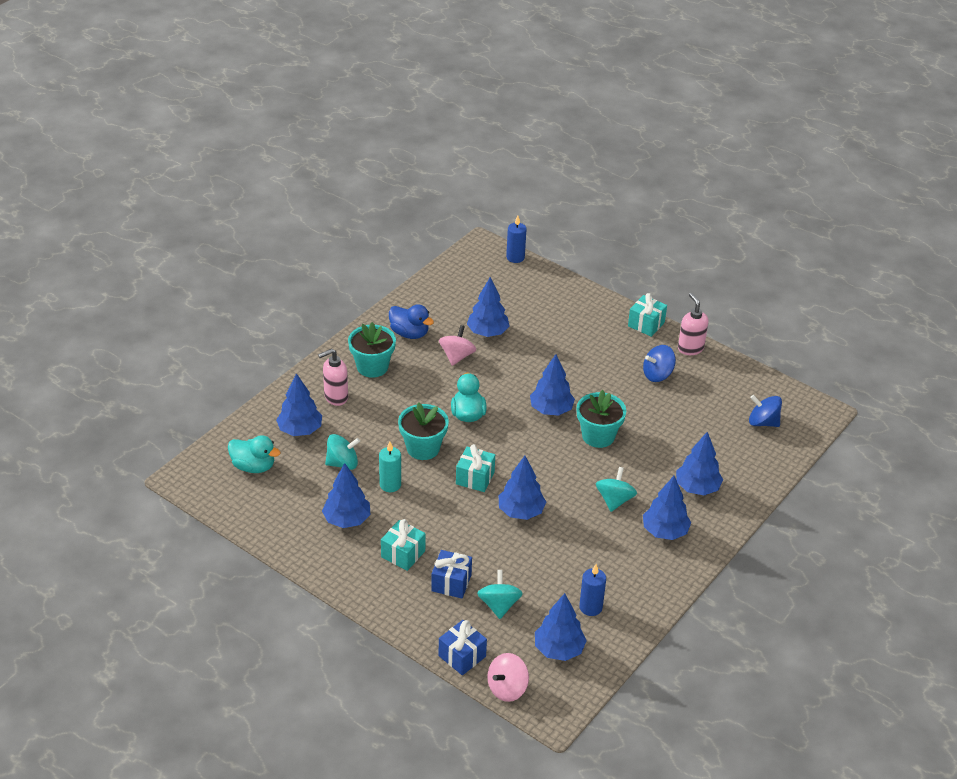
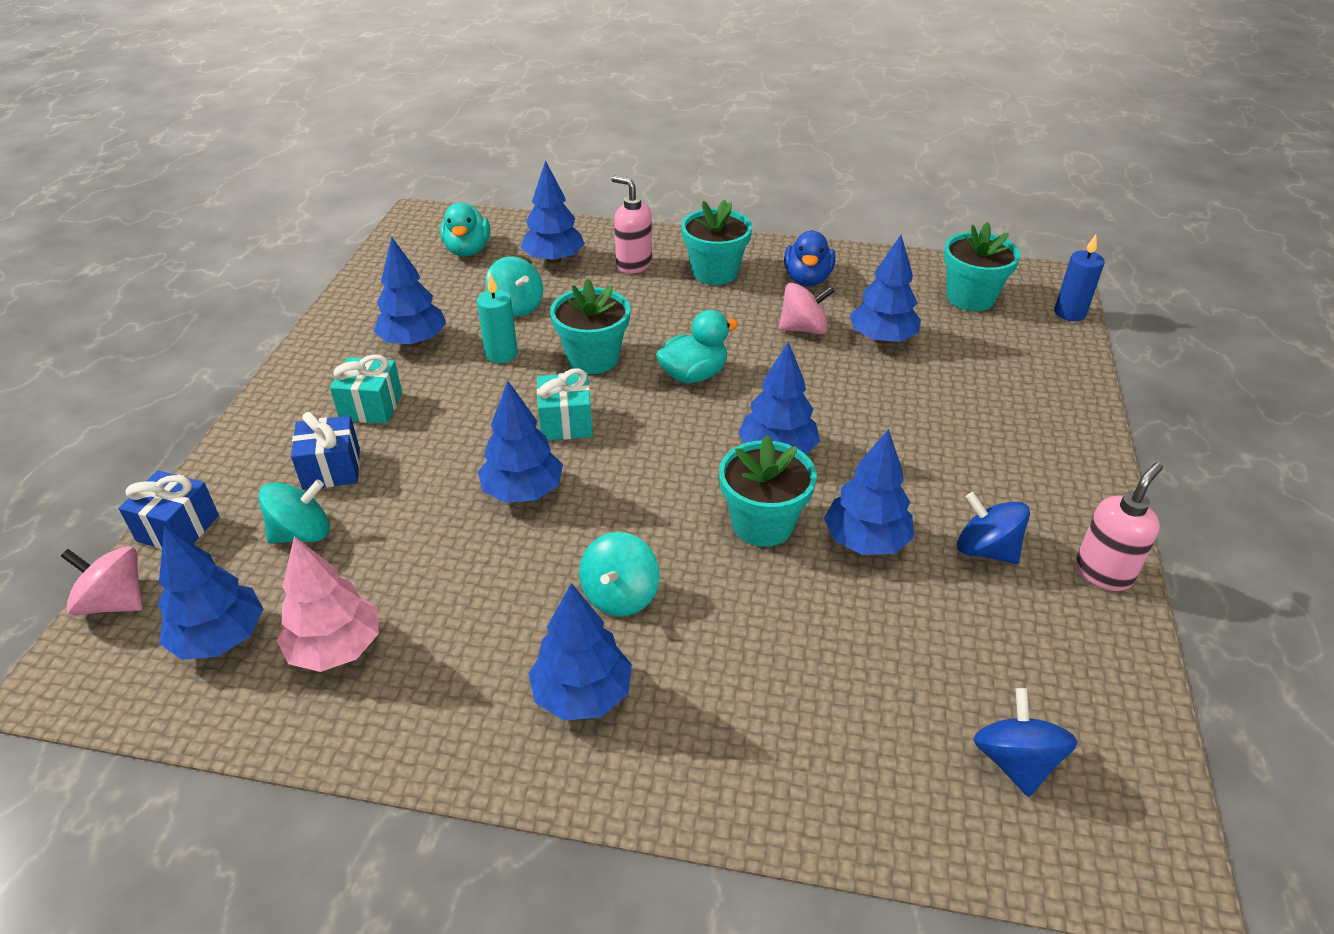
camera: 65 degrees right, 0 degrees up
blue candle [579,564,606,616] -> pink tree [277,536,379,672]
turquoise spinning top [596,467,637,512] -> turquoise spinning top turned 120 degrees clockwise [579,532,660,616]
turquoise gift [628,293,667,337] -> none
blue tree [676,432,723,495] -> blue tree moved to [824,429,914,555]
none -> turquoise flower pot [943,222,1020,311]

